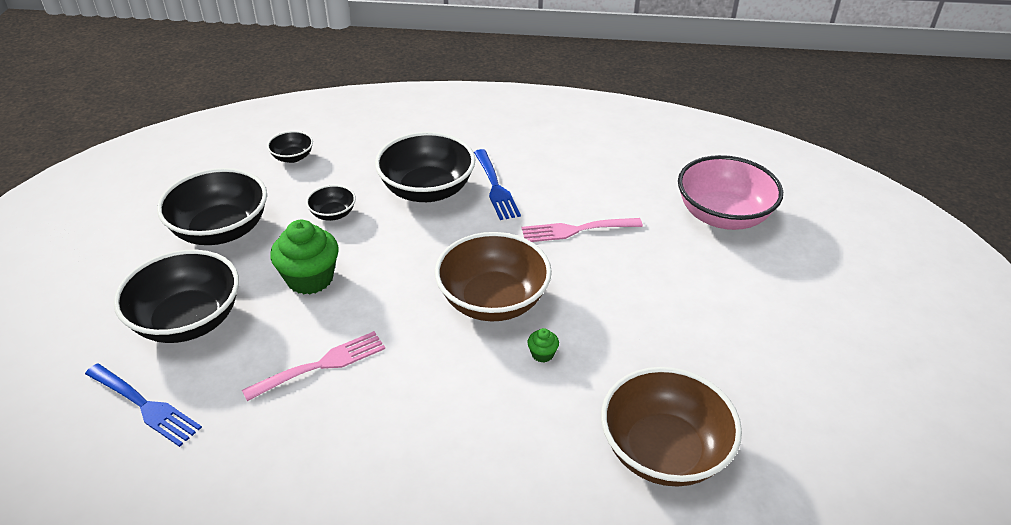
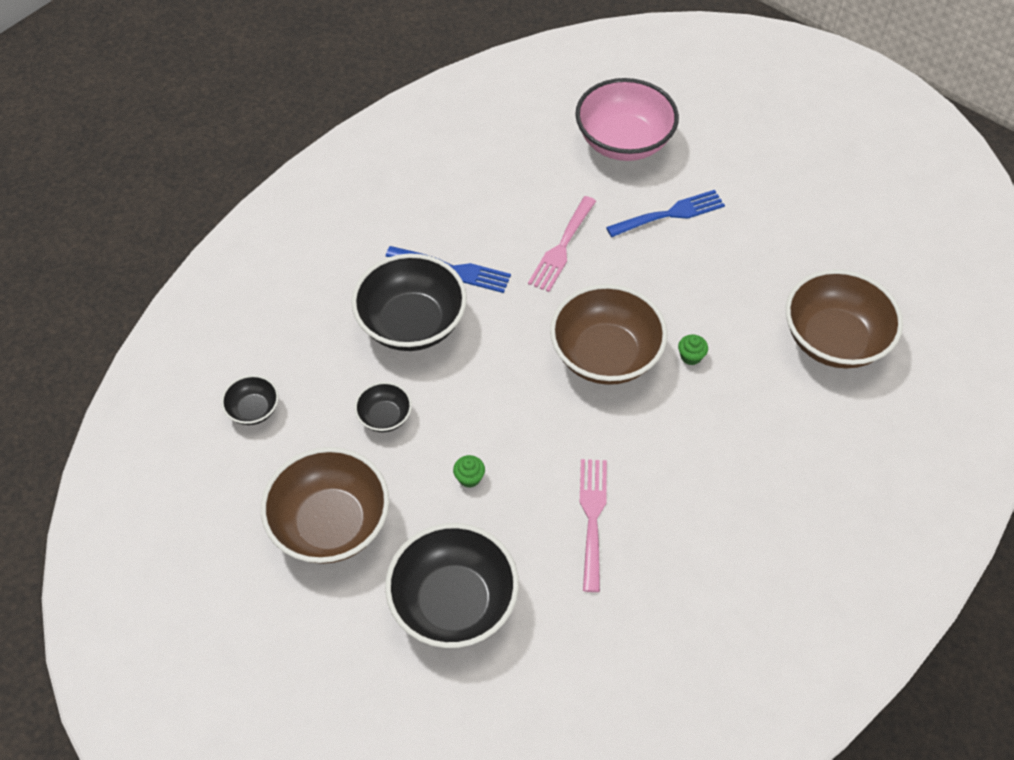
camera: 55 degrees left, 15 degrees up
blue fork [85,364,202,447] -> blue fork moved to [606,190,725,237]
black bowl [157,168,267,245] -> brown bowl [261,447,389,564]
green cupcake [270,220,339,294] -> green cupcake [453,455,485,488], size x0.44

